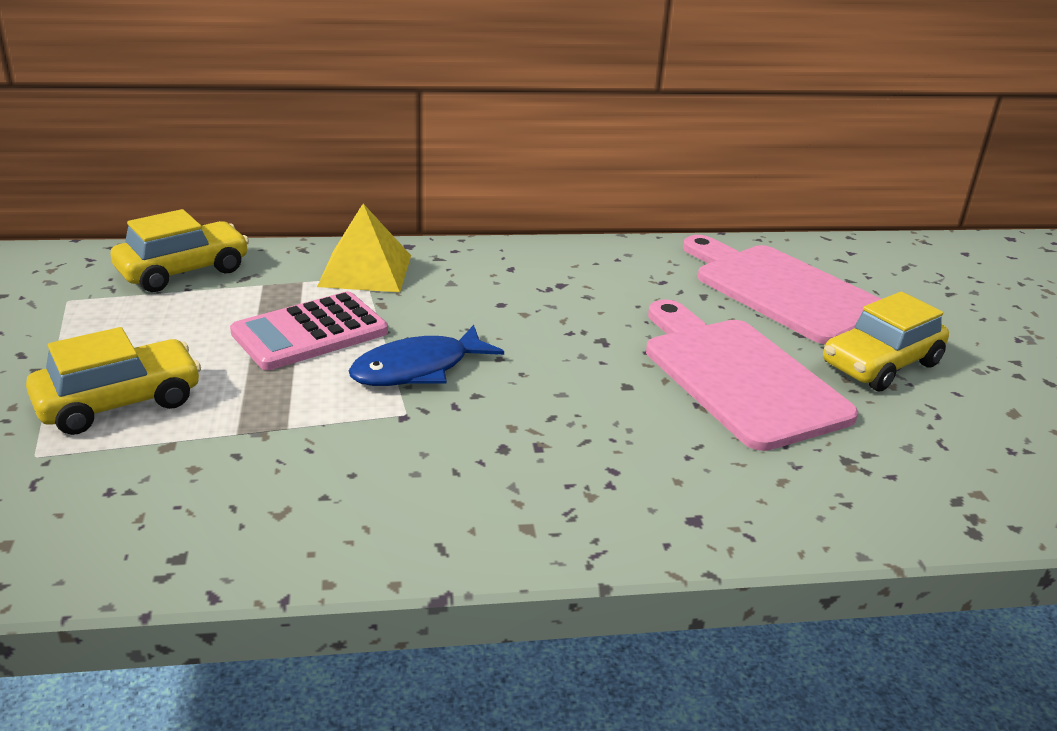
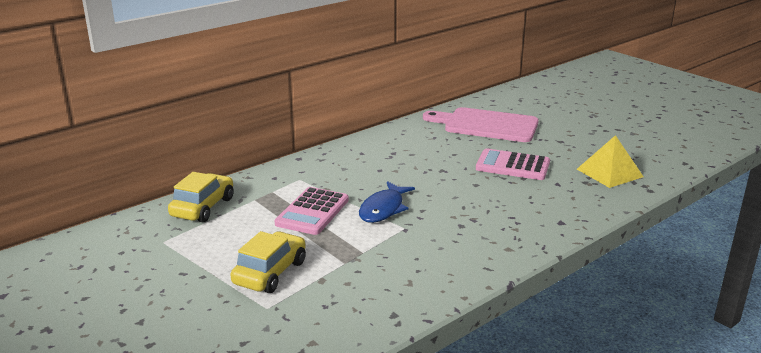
camera: 30 degrees left, 5 degrees down
yellow pyramid [317,204,411,292] -> yellow pyramid moved to [577,135,643,188]
pink cutting board [646,299,858,451] -> pink calculator [476,149,550,180]
yellow car [823,292,949,391] -> none

